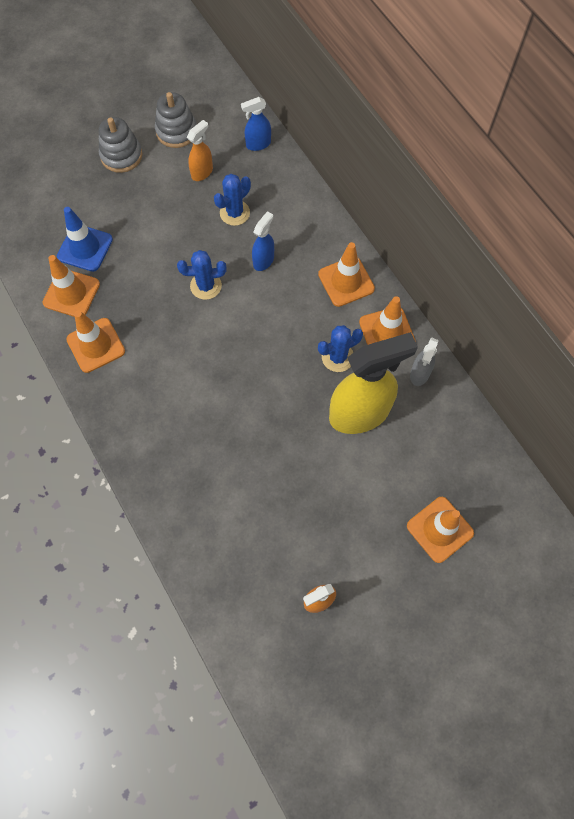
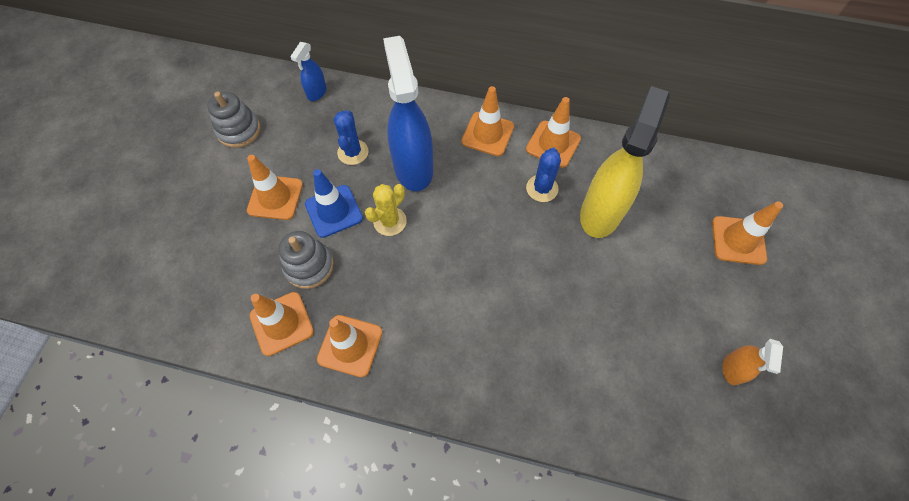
camera: 45 degrees left, 5 degrees down
blue traffic cone [57,207,113,272] -> blue traffic cone moved to [305,169,363,238]
grey stacking toy [99,117,142,173] -> grey stacking toy moved to [279,231,334,289]
blue cactus [177,250,227,300] -> yellow cactus [365,184,407,236]
orange spray bottle [187,120,213,181] -> none
blue spray bottle [252,211,274,271] -> blue spray bottle [383,36,433,191], size x2.13
grey spray bottle [410,338,439,386] -> none
none -> orange traffic cone [247,155,303,220]

